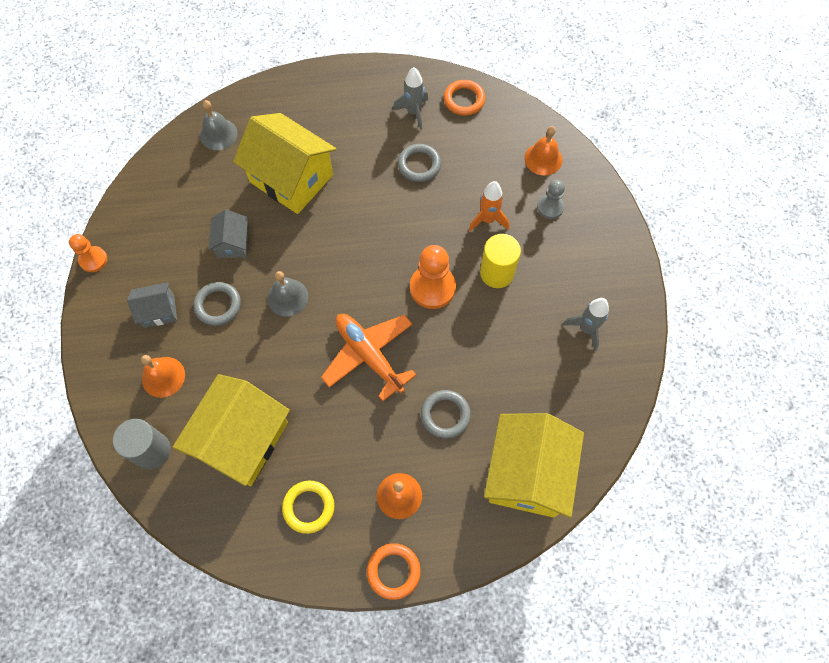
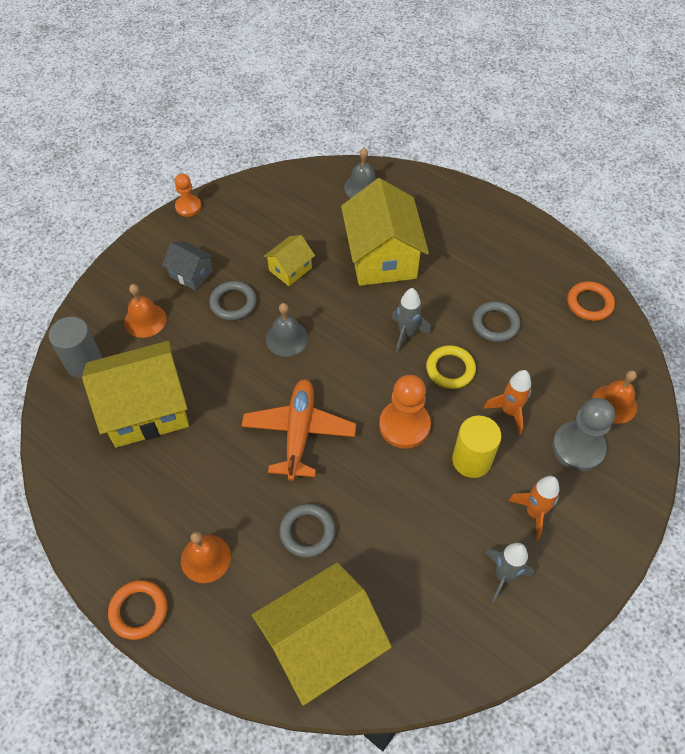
camera: 45 degrees right, 10 degrees down
grey house [209,209,248,258] -> yellow house [263,235,315,286]
yellow ring [282,481,334,534] -> yellow ring moved to [426,345,476,389]
grey rocket [393,67,428,130] -> grey rocket moved to [391,288,431,353]
grey pawn [537,180,565,219] -> grey pawn [552,398,615,472], size x1.66
none -> orange rocket [508,476,559,540]

